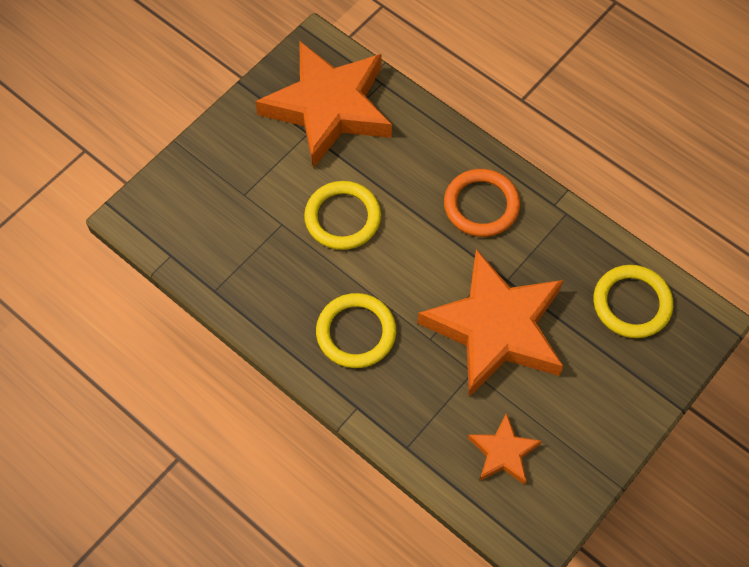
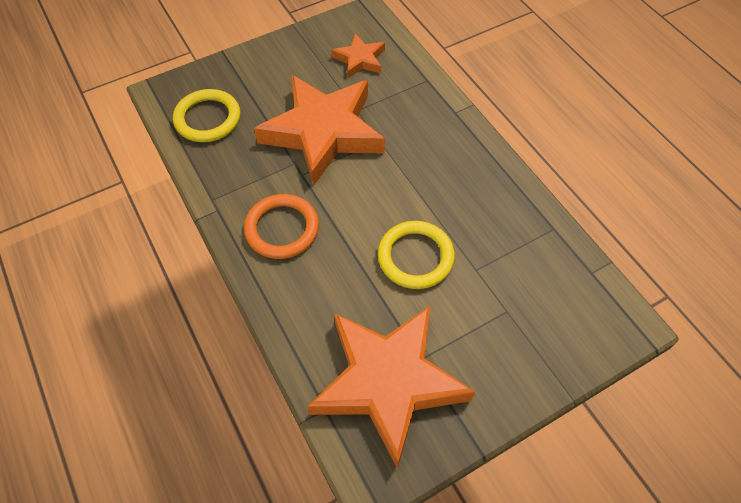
camera: 160 degrees left, 5 degrees down
yellow ring [316,293,396,368] -> none

